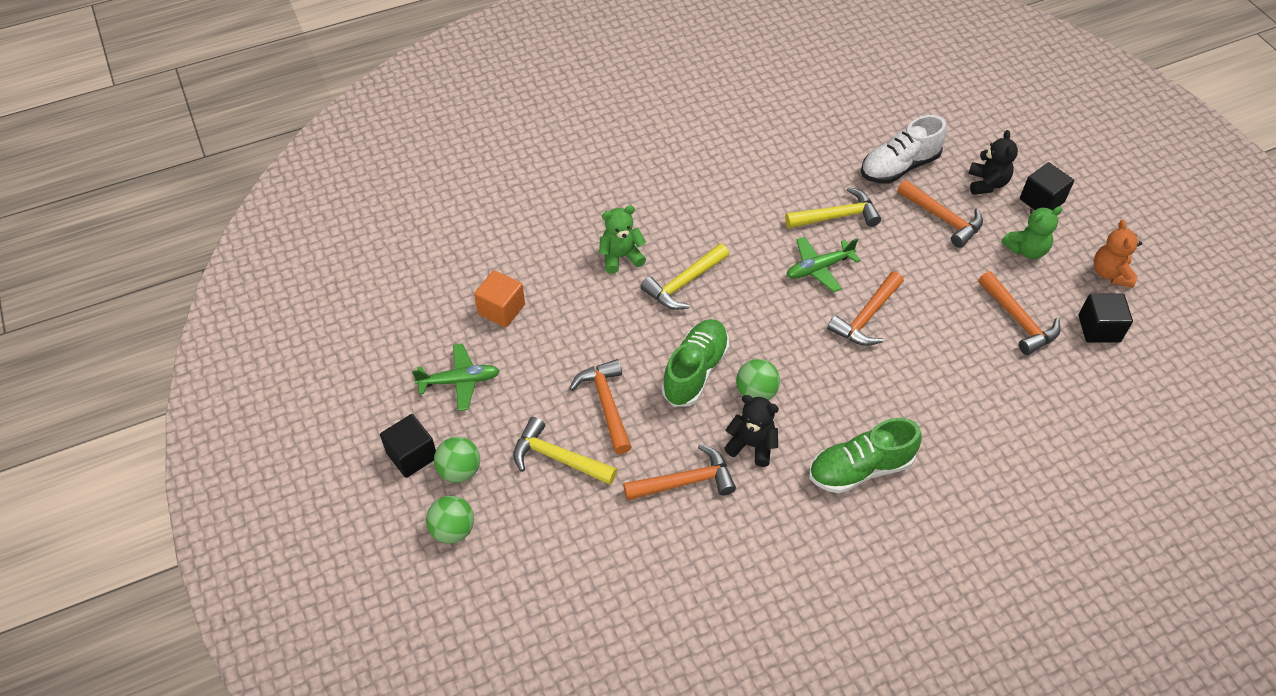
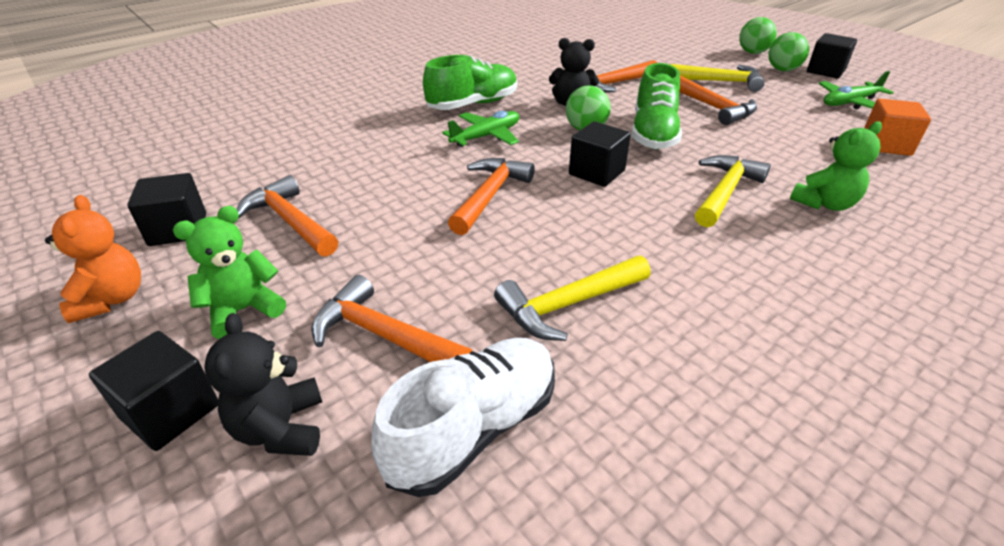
camera: 165 degrees right, 15 degrees down
green plane [787,236,860,292] -> green plane moved to [442,111,519,147]
none -> black cube [569,121,631,187]

